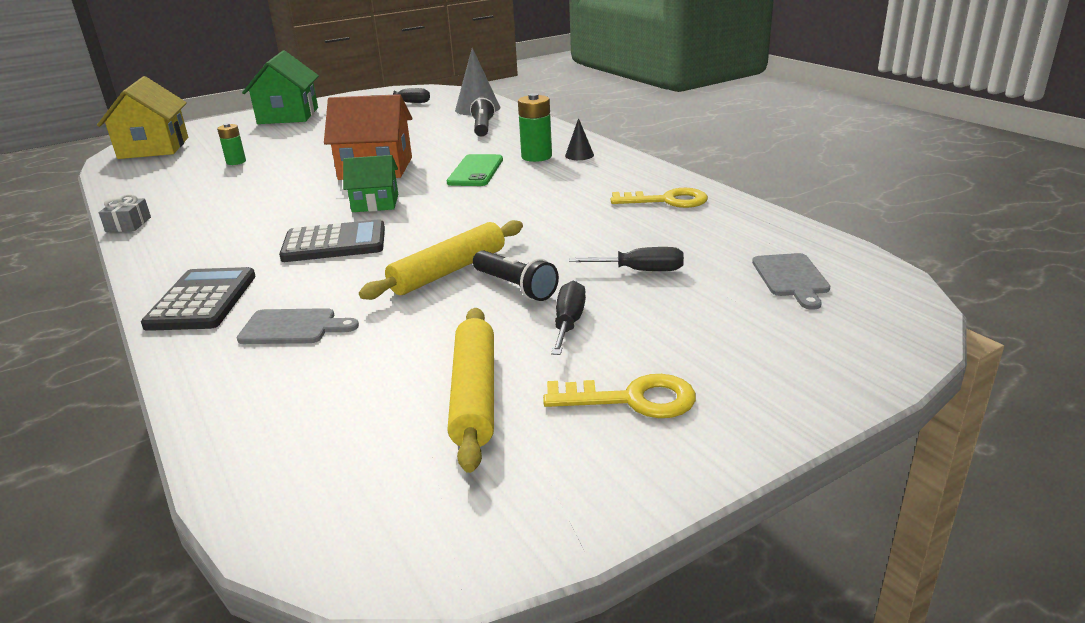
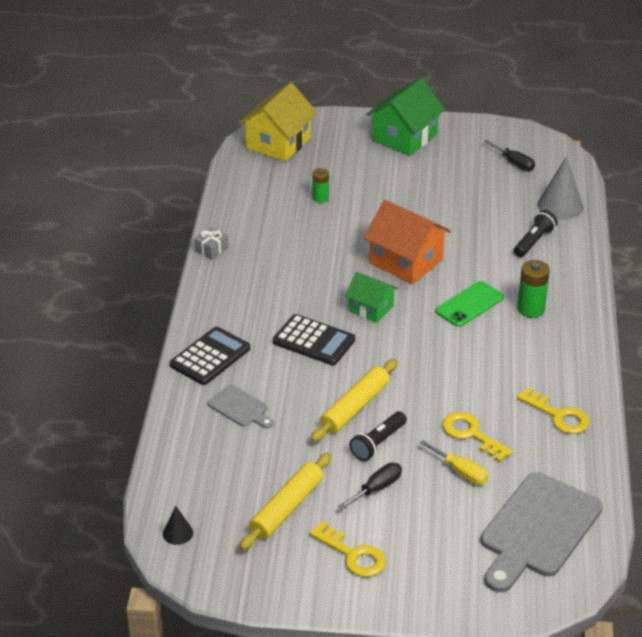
camera: 35 degrees right, 10 degrees up
yellow rolling pin [359,220,523,300] -> yellow rolling pin turned 45 degrees counterclockwise [311,359,398,442]
black flashlight [473,250,559,301] -> black flashlight turned 45 degrees clockwise [349,411,407,461]
black cone [565,118,594,160] -> black cone moved to [163,506,193,545]
black screwdriver [569,247,684,271] -> yellow screwdriver [420,440,488,484]
grey cutting board [752,253,830,310] -> grey cutting board [481,472,603,592], size x2.06
none -> yellow key [442,412,513,462]

